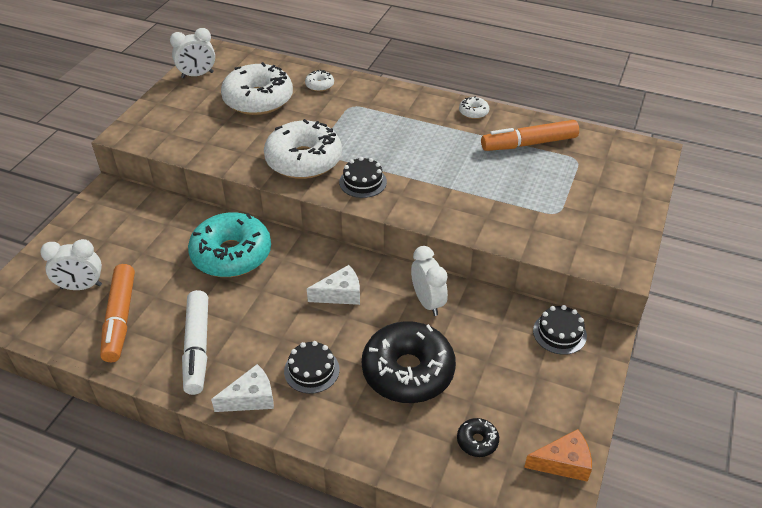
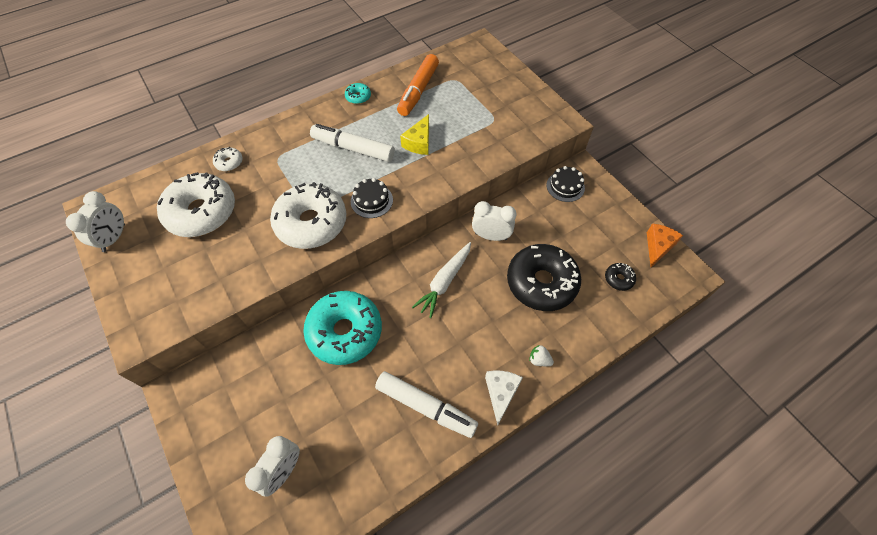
camera: 55 degrees left, 15 degrees up
orange marker [100,264,135,362] -> none
black cake [284,341,340,394] -> none
white cheese [307,265,360,305] -> white carrot [412,242,471,318]
white donut [459,96,489,119] -> turquoise donut [345,83,371,104]
none -> white marker [310,124,395,162]
none -> yellow cheese [400,114,429,155]
none -> white strawberry [529,345,554,366]

